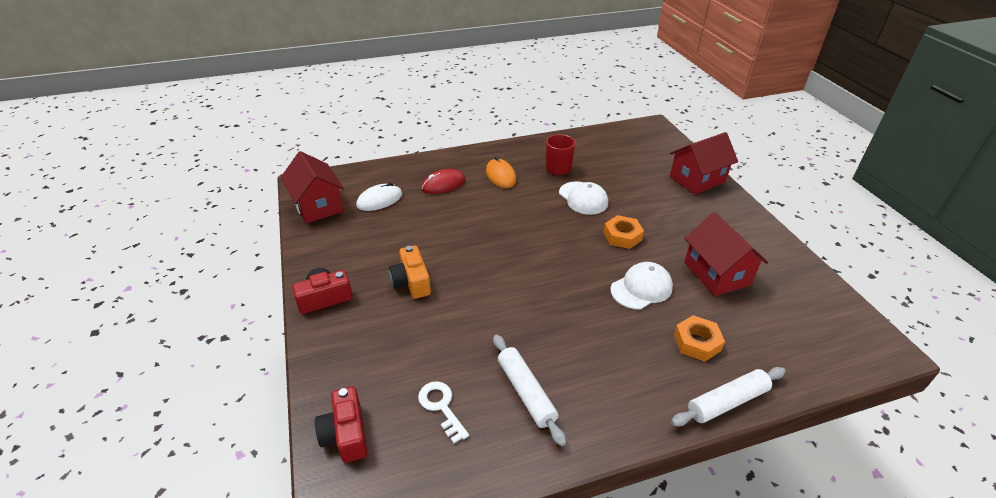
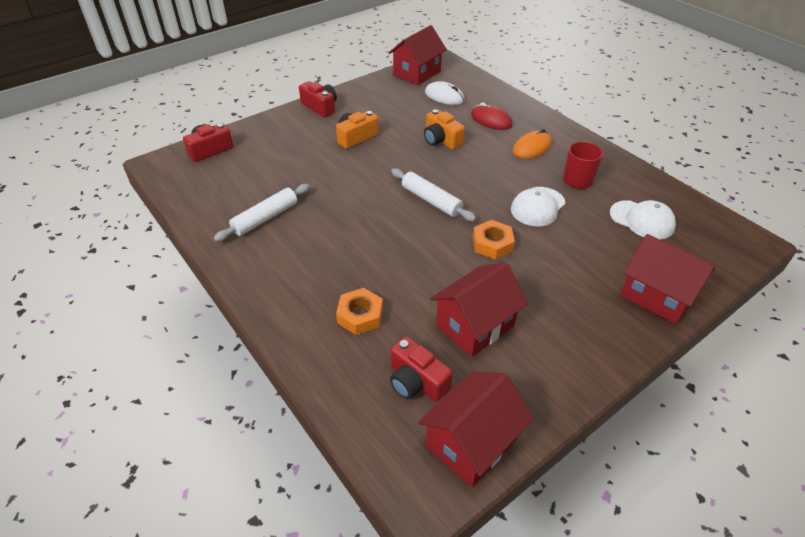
camera: 70 degrees right, 5 degrees up
white key [418,381,469,443] -> none
white cap [610,262,673,309] -> white cap moved to [610,200,676,240]
white rolling pin [671,367,786,426] -> white rolling pin moved to [391,168,476,221]
none -> red camera [390,336,453,402]
none -> red house [418,371,533,487]
none -> orange camera [424,109,465,150]

